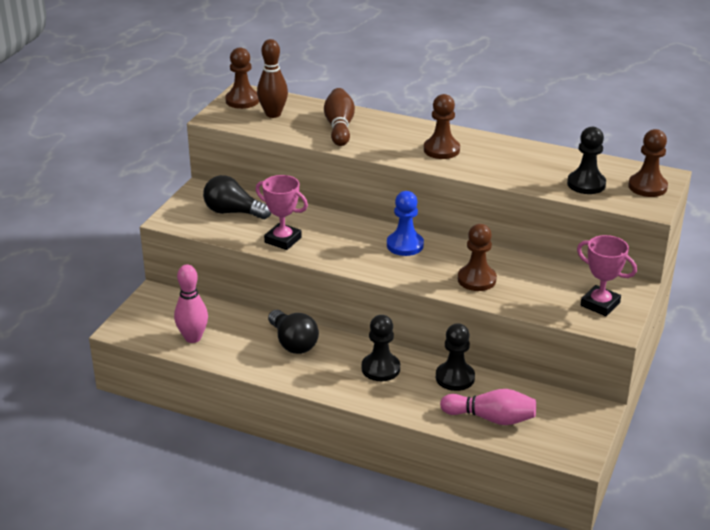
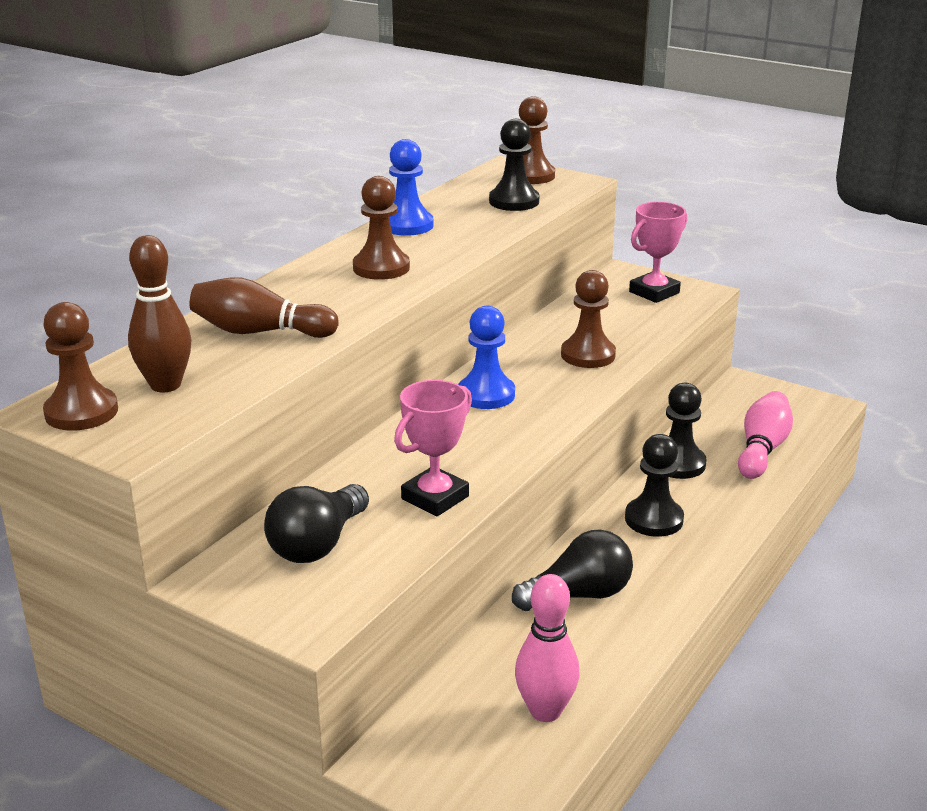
camera: 80 degrees left, 5 degrees down
none -> blue pawn [389,139,433,236]

